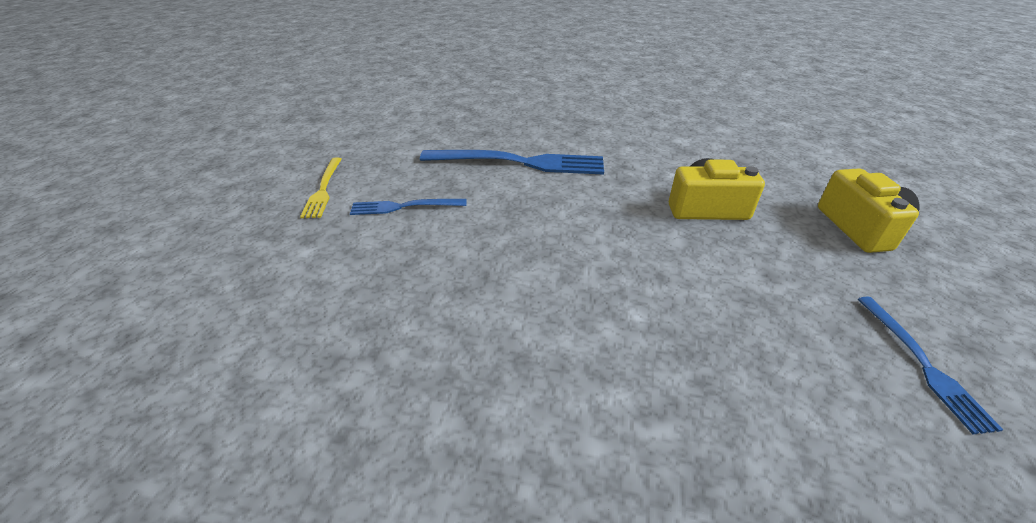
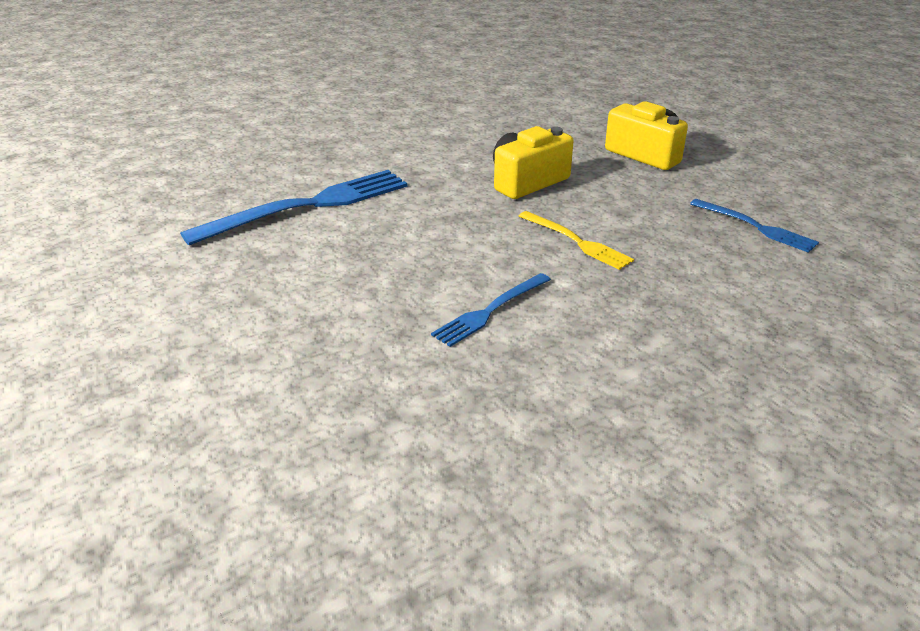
camera: 40 degrees left, 5 degrees down
yellow fork [300,157,341,218] -> yellow fork moved to [519,211,634,270]
blue fork [350,199,466,215] -> blue fork moved to [431,273,551,347]

